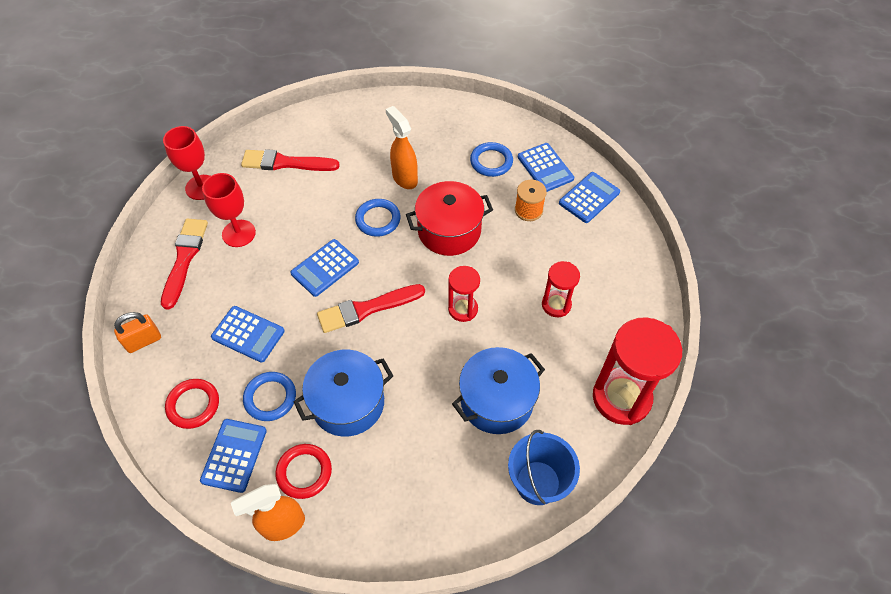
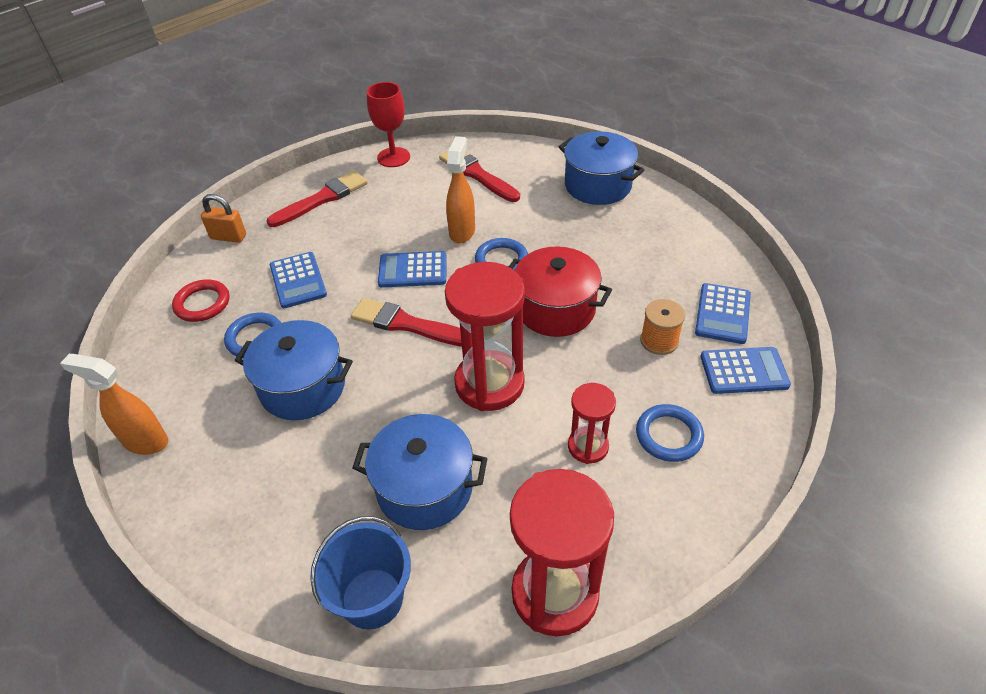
camera: 45 degrees right, 10 degrees down
blue calculator [200,419,267,493] -> none
red goblet [202,173,256,247] -> none
red ring [275,444,332,499] -> none
orange spray bottle [386,106,418,189] -> orange spray bottle moved to [446,136,475,243]
red hourglass [448,266,480,322] -> red hourglass [445,262,525,411], size x1.84
blue ring [470,142,513,177] -> blue ring moved to [636,404,704,462]
none -> blue pot [559,132,644,205]

